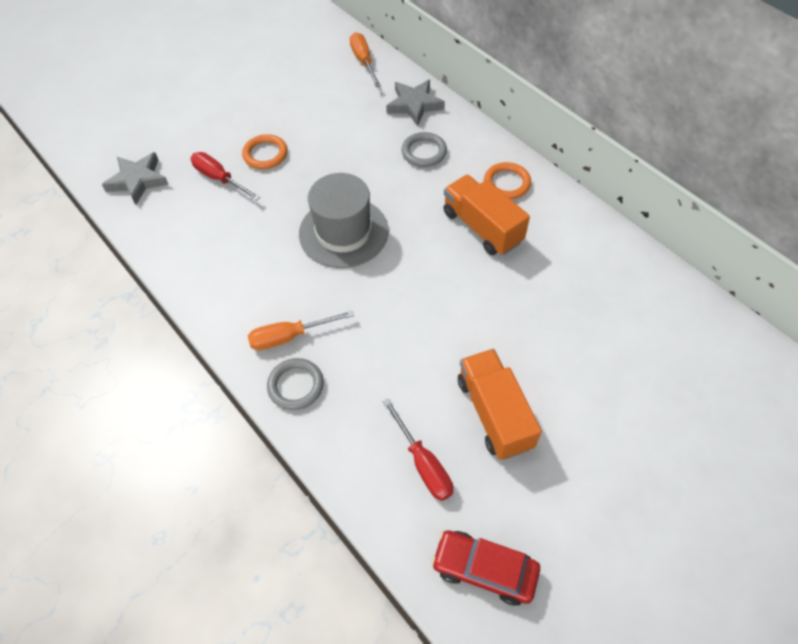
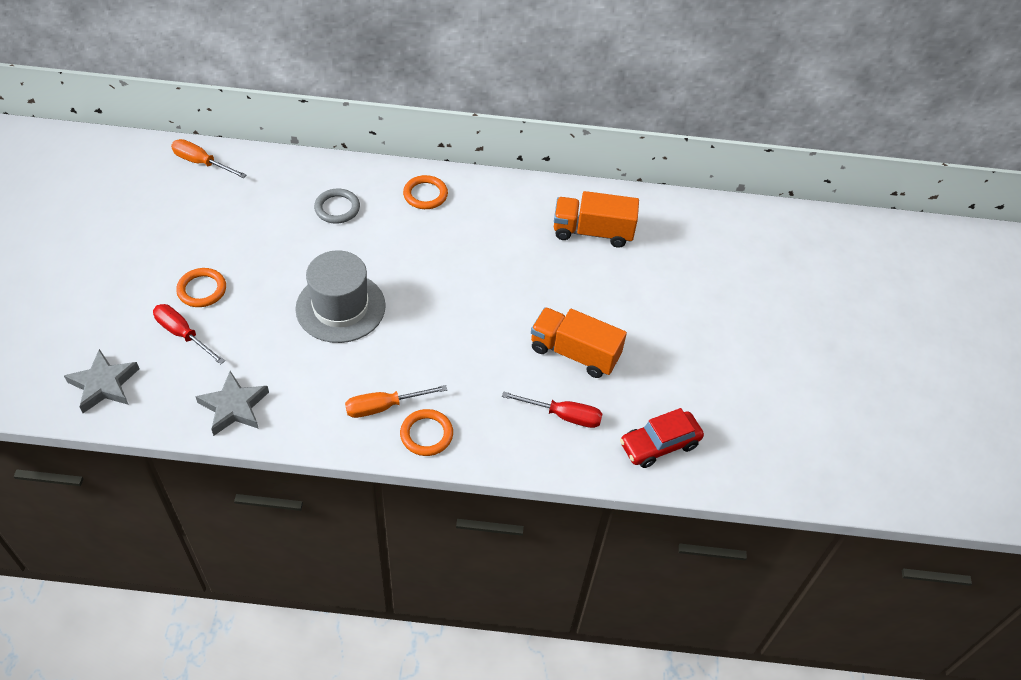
camera: 50 degrees left, 5 degrees down
red screwdriver [191,152,260,201] -> red screwdriver turned 45 degrees clockwise [153,304,225,365]
orange screwdriver [248,311,354,350] -> orange screwdriver turned 45 degrees clockwise [345,385,447,418]
grey ring [267,358,324,410] -> orange ring [400,409,453,456]
grey star [386,80,445,126] -> grey star moved to [195,371,269,436]
orange truck [443,174,530,255] -> orange truck moved to [554,191,639,248]

